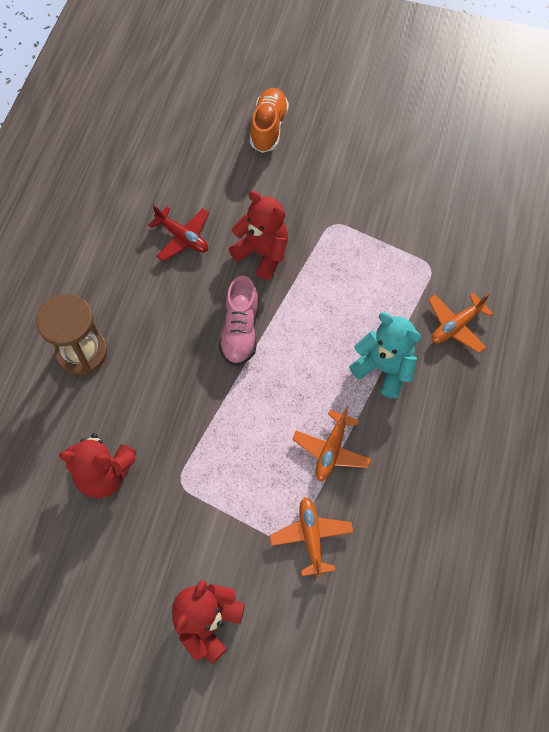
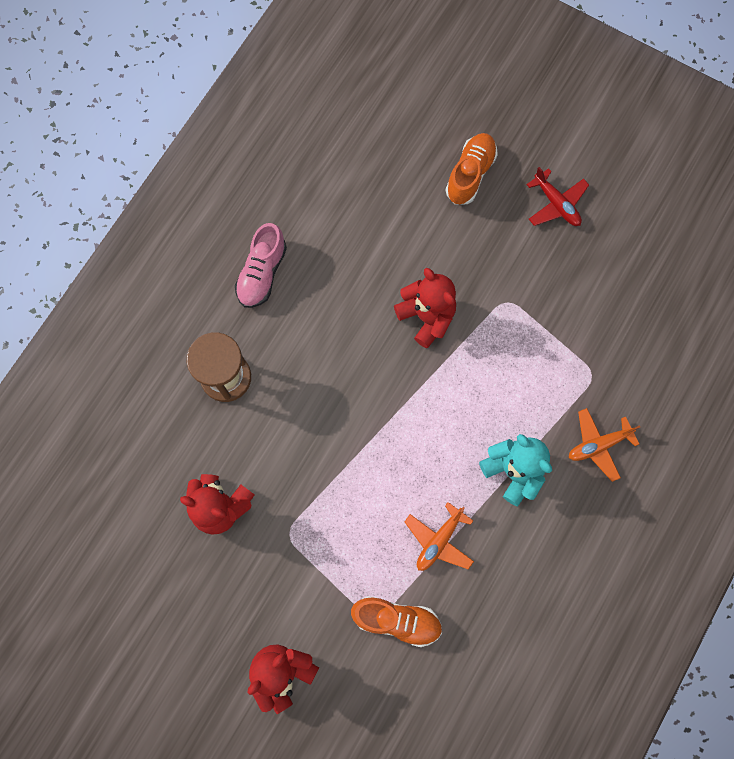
camera: 15 degrees right, 10 degrees up
red plane [148,205,209,261] -> red plane moved to [527,167,589,226]
pink shoe [219,276,259,366] -> pink shoe moved to [235,223,287,308]
orange plane [269,497,354,578] -> orange shoe [351,596,442,647]

